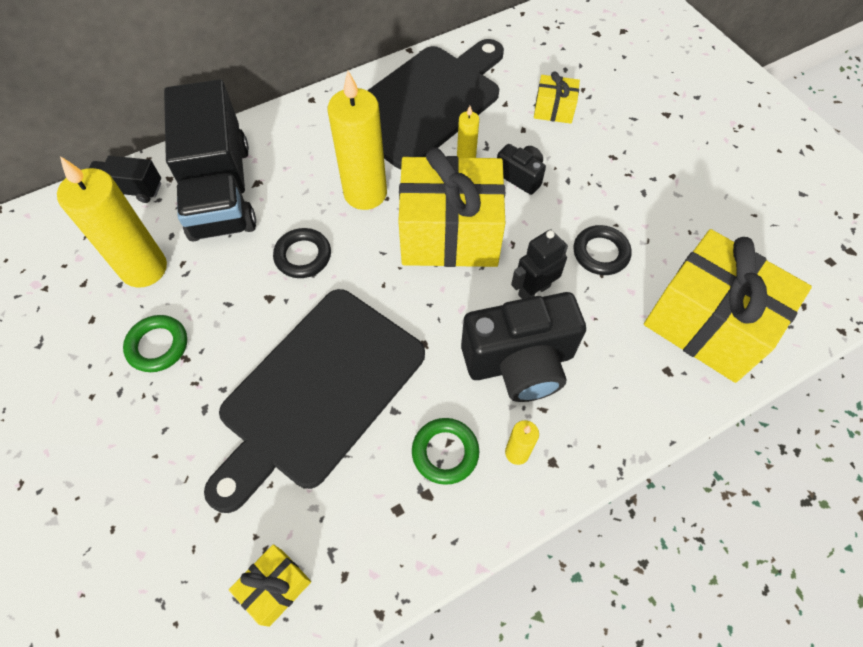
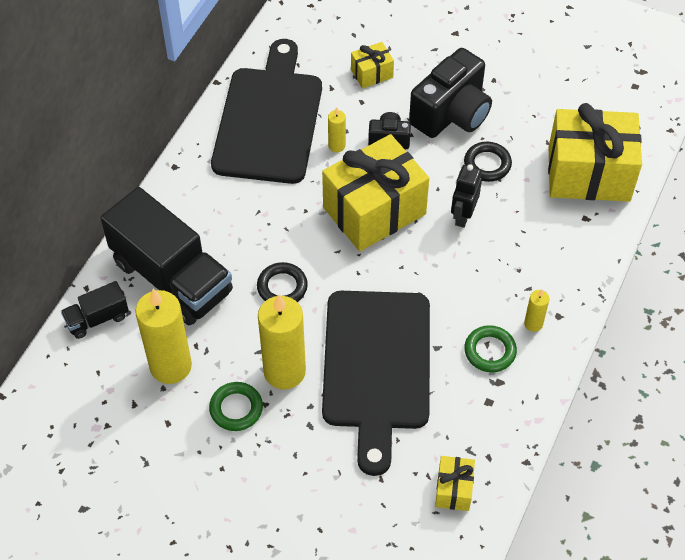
camera: 35 degrees left, 5 degrees down
yellow candle [328,71,387,210] -> yellow candle moved to [258,294,306,389]
black camera [461,292,586,402] -> black camera moved to [409,48,492,138]

